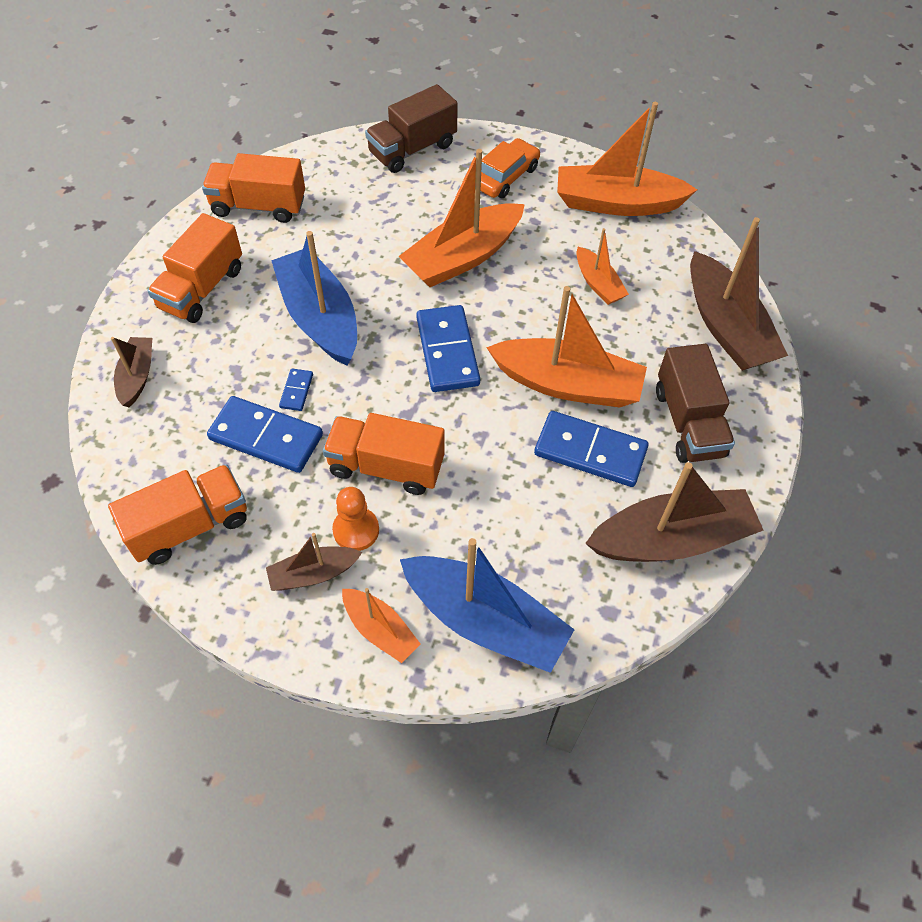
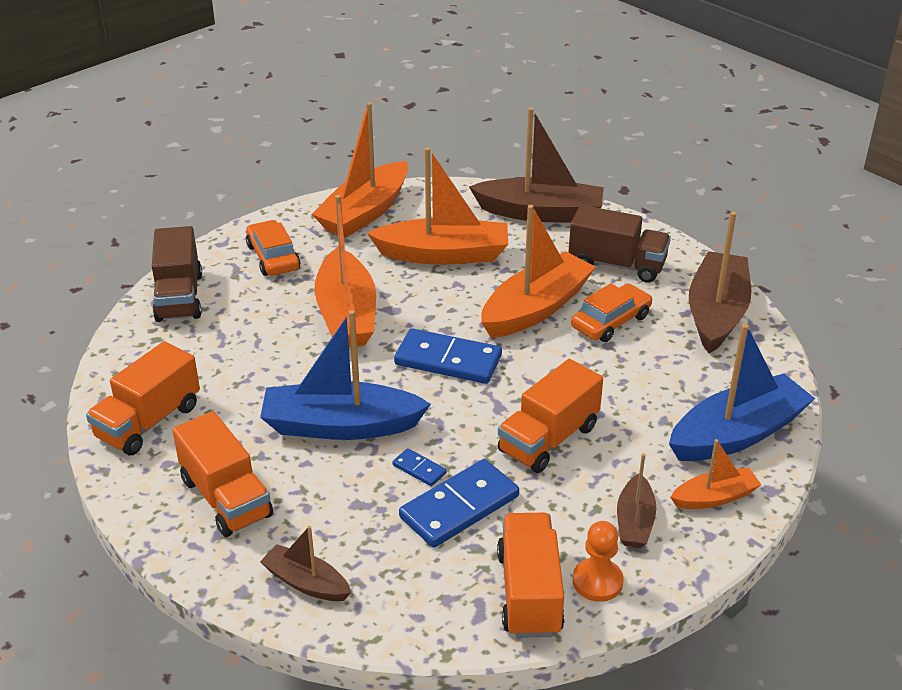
camera: 60 degrees left, 20 degrees down
orange pawn [332,487,379,551] -> orange pawn moved to [573,521,624,602]
blue domino [534,411,649,487] -> orange car [571,283,652,342]
orange boat [576,228,629,305] -> orange boat [367,147,508,265], size x1.88

